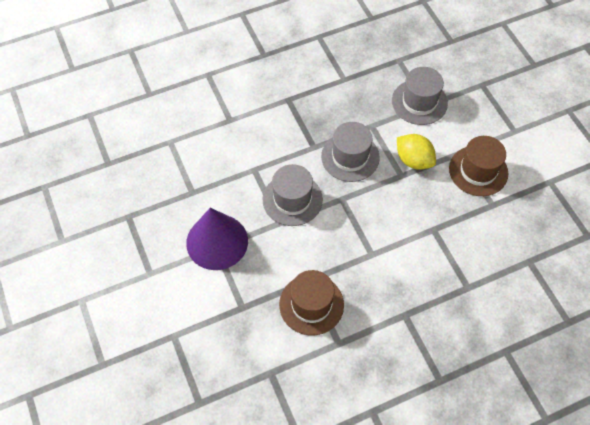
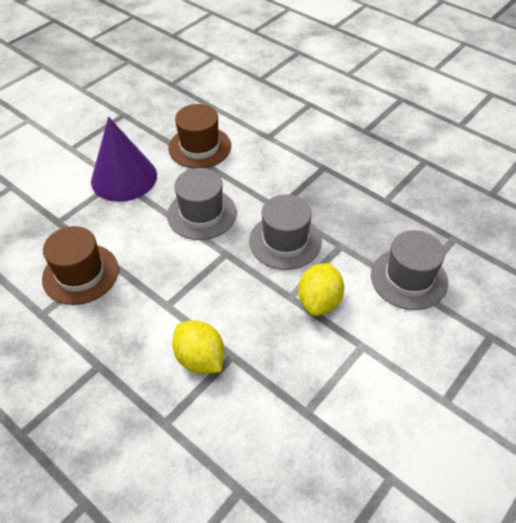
camera: 65 degrees right, 10 degrees down
brown hat [449,136,508,196] -> brown hat moved to [168,104,231,168]
none -> yellow lemon [172,320,225,374]

